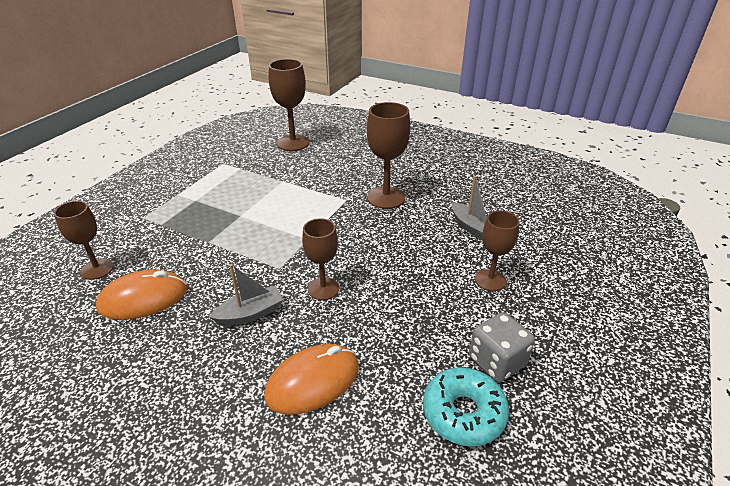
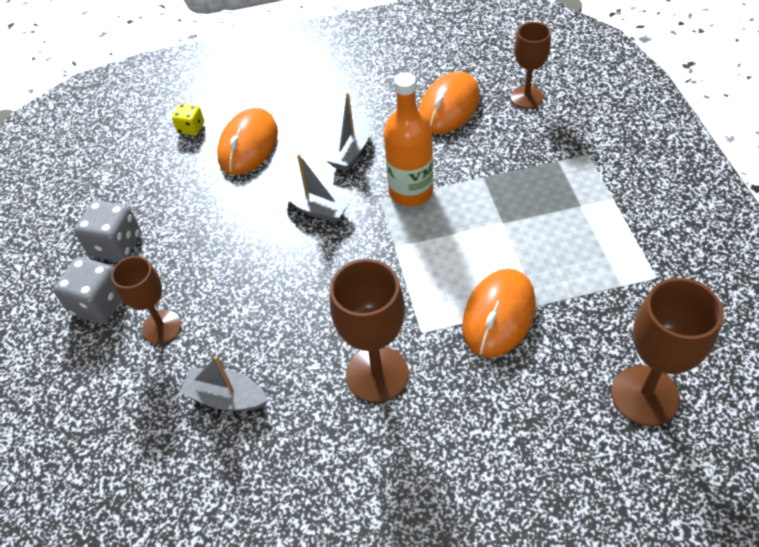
camera: 145 degrees right, 15 degrees up
brown goblet [302,218,339,300] -> grey boat [280,154,351,223]
turquoise donut [423,367,509,447] -> none
none -> grey dice [53,257,122,324]
none -> yellow dice [172,103,204,136]
none -> orange bottle [384,73,433,206]
none -> orange mouse [462,268,536,358]

